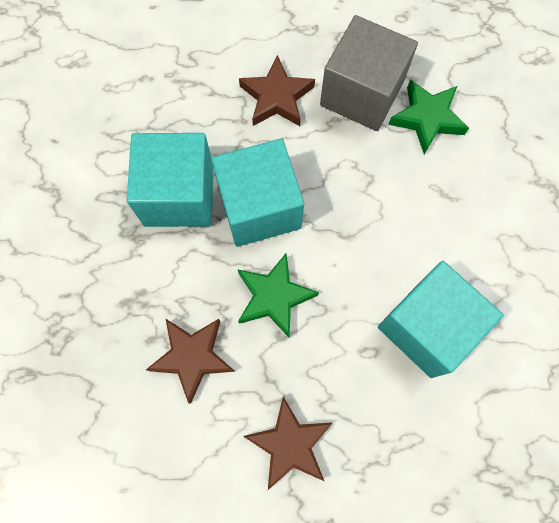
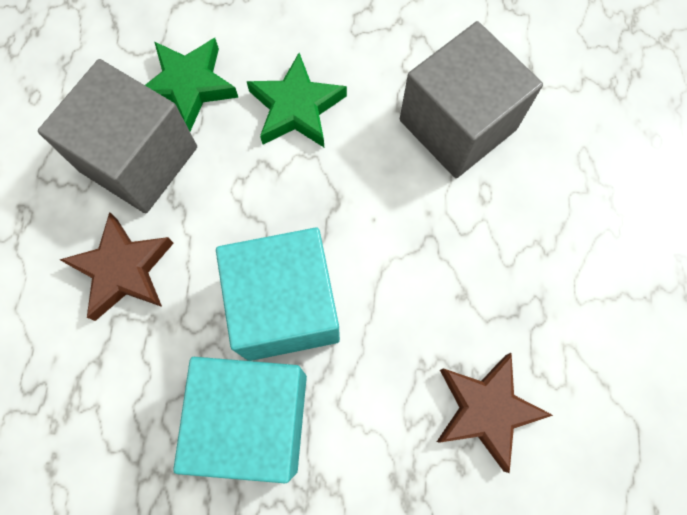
camera: 85 degrees left, 0 degrees up
green star [237,253,319,337] -> green star moved to [246,53,347,147]
brown star [243,396,332,490] -> none
turquoise cube [378,261,504,378] -> grey cube [400,21,543,178]

